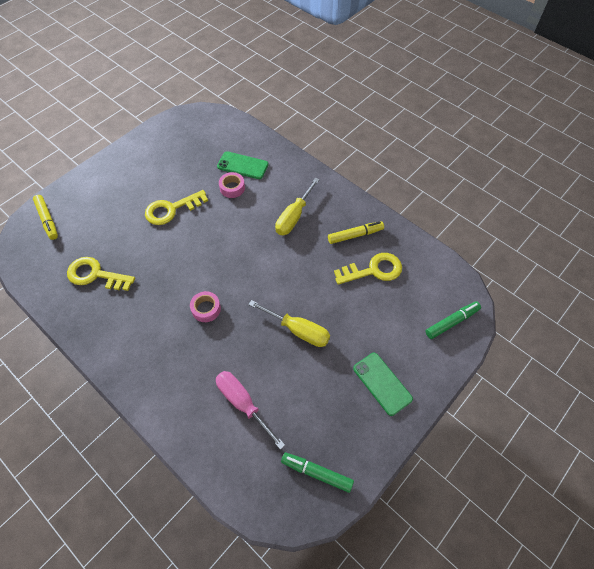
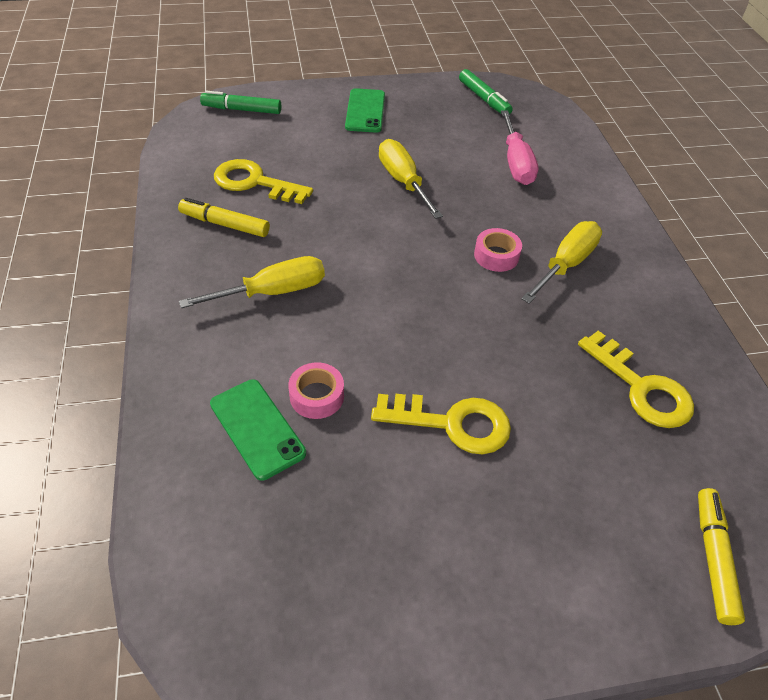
camera: 145 degrees left, 10 degrees down
none -> yellow screwdriver [521,221,602,304]

